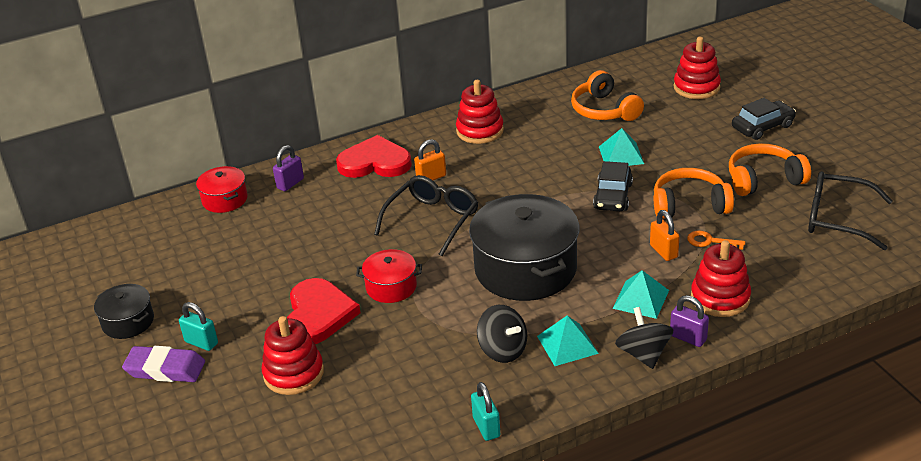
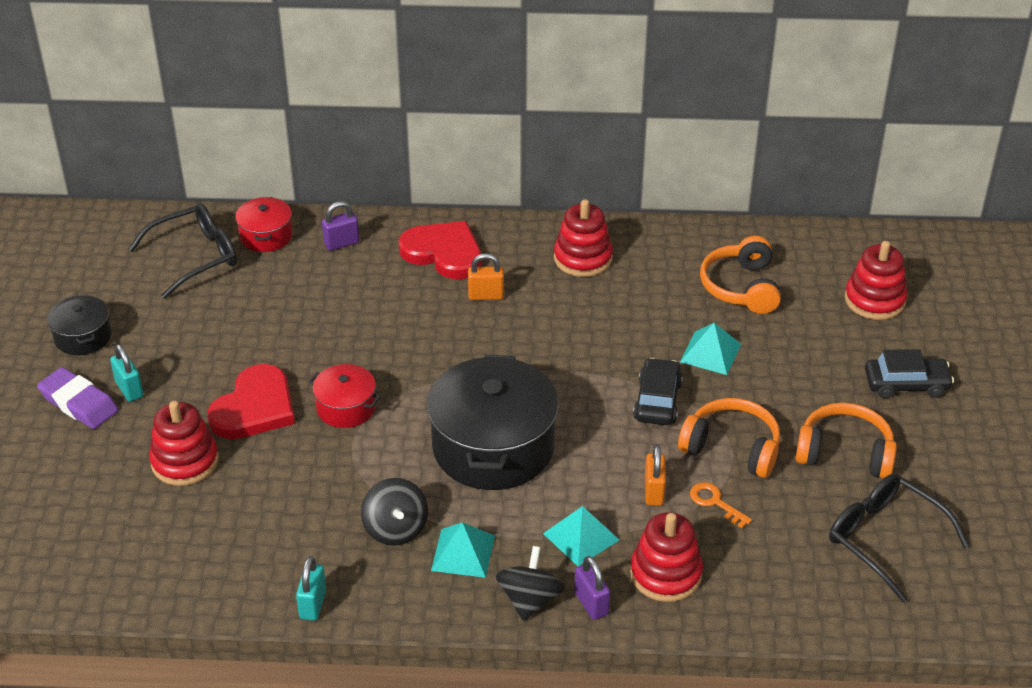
camera: 25 degrees right, 5 degrees up
black glasses [374,175,478,256] -> black glasses moved to [128,203,237,299]
black car [593,161,633,211] -> black car turned 150 degrees clockwise [633,358,683,425]

